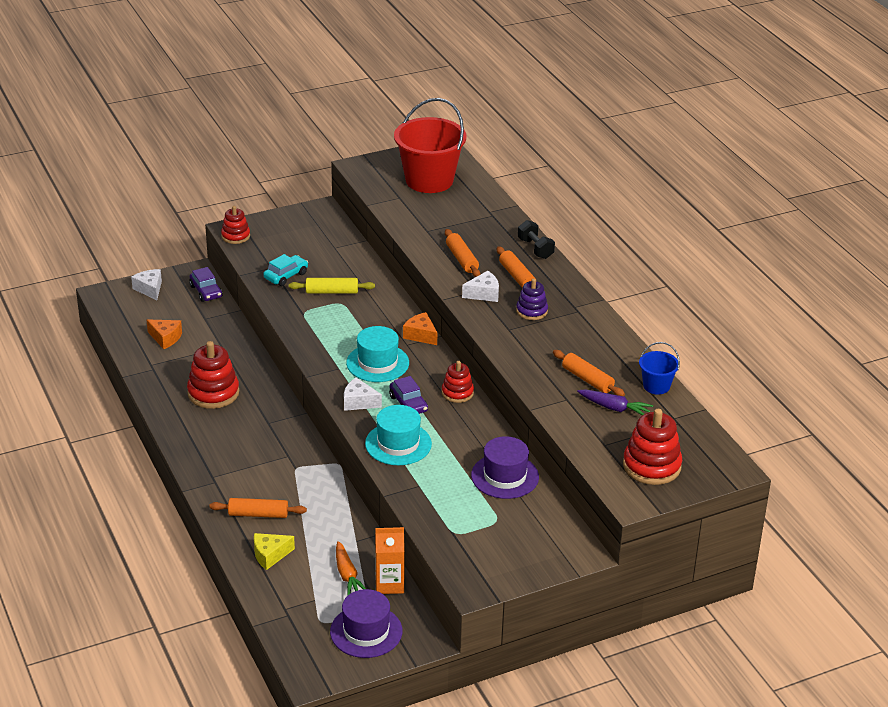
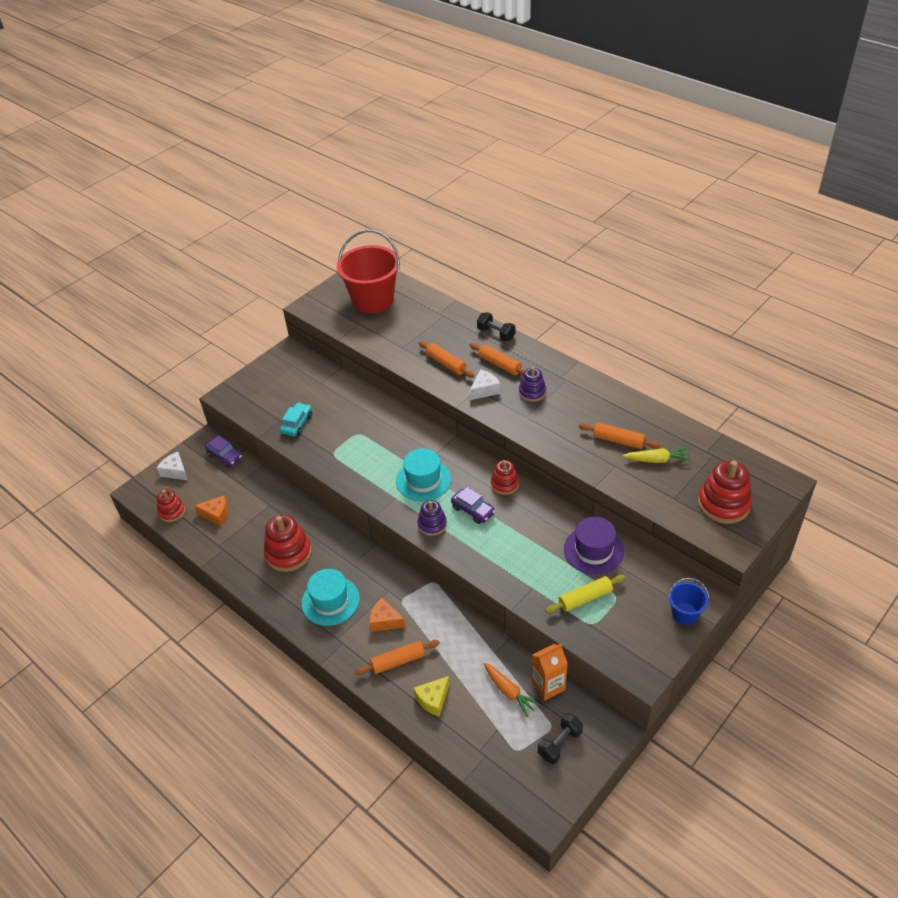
camera: 20 degrees left, 10 degrees up
red stacking toy [221,206,250,244] -> red stacking toy moved to [157,489,186,522]
yellow rolling pin [289,278,375,294] -> yellow rolling pin moved to [545,575,625,613]
purple hat [330,589,402,658] -> black dumbbell [538,713,583,764]
white cheese [344,377,382,411] -> purple stacking toy [418,500,447,536]
turquoise hat [365,405,432,465] -> turquoise hat moved to [301,569,360,626]
orange cheese [403,312,437,345] -> orange cheese moved to [369,598,405,632]
purple carrot [577,389,653,415] -> yellow carrot [622,447,692,463]
blue bucket [639,342,680,395] -> blue bucket moved to [668,578,709,625]

